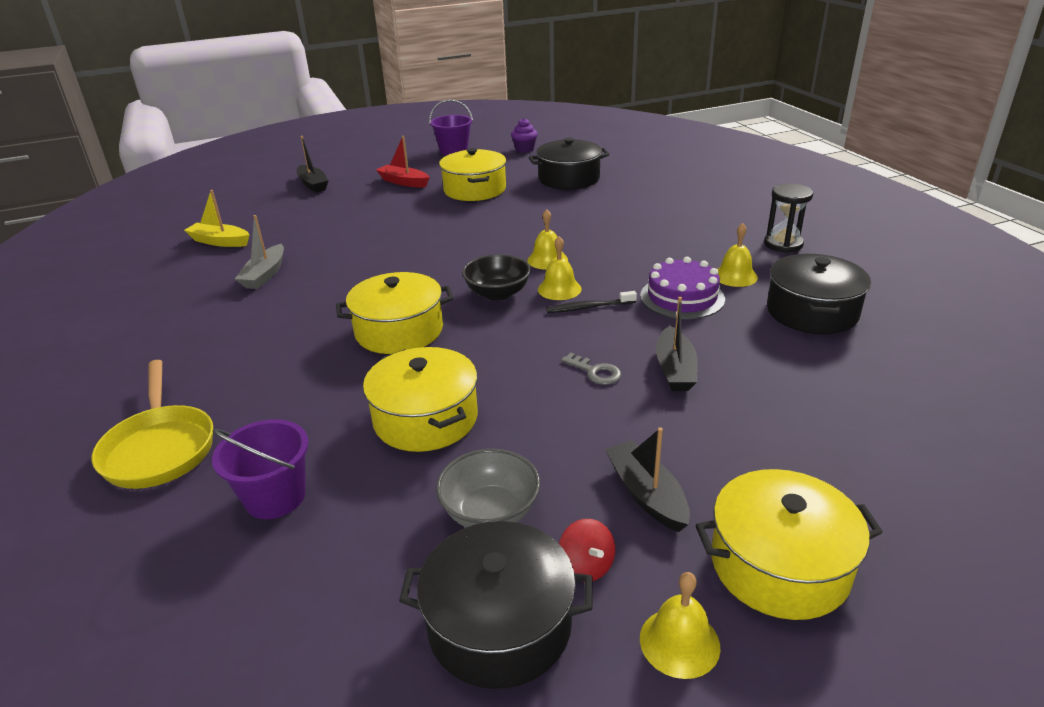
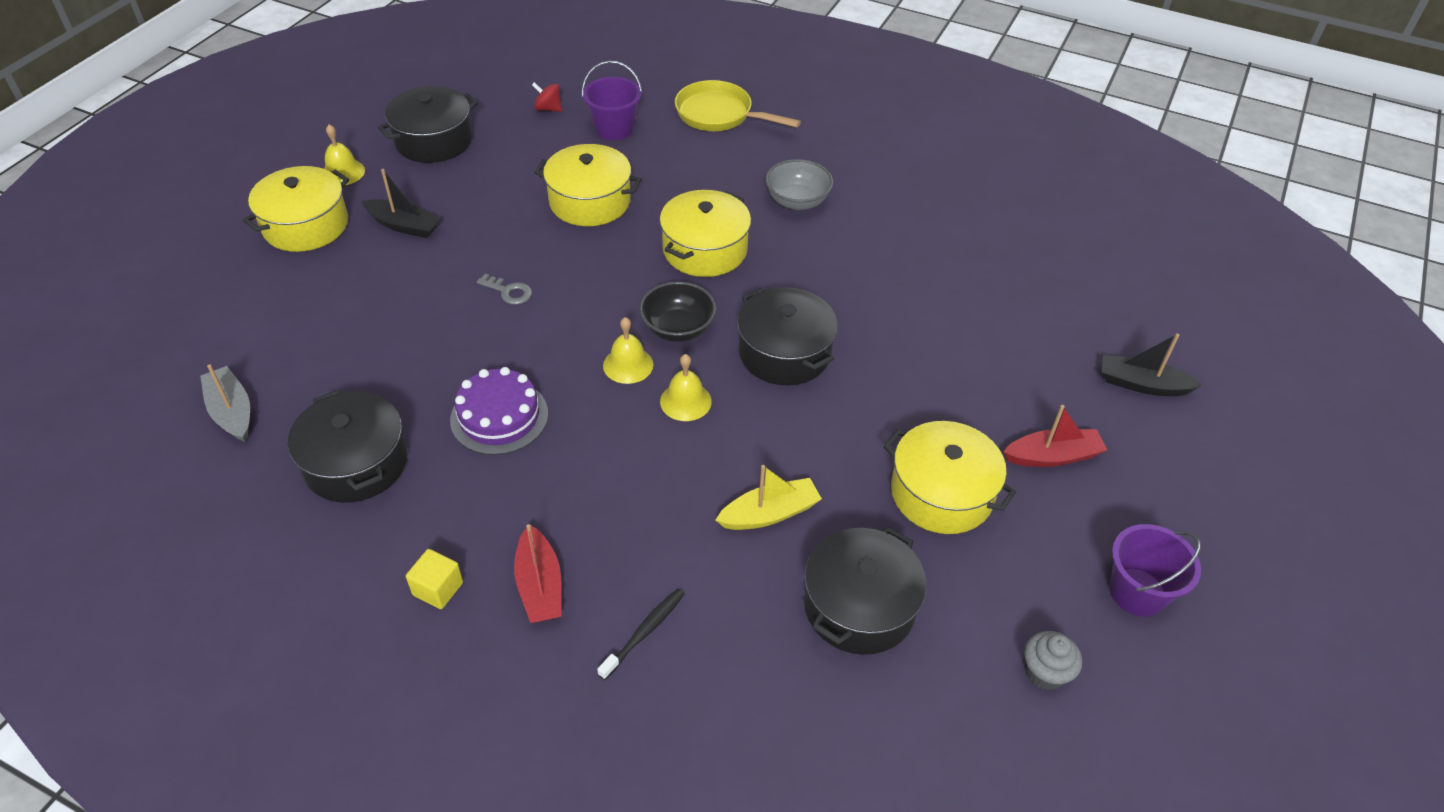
camera: 135 degrees right, 15 degrees up
yellow boat [184,190,249,247] -> yellow boat moved to [716,465,822,530]
grey boat [235,215,284,289] -> grey boat moved to [200,365,250,442]
grey bowl [436,449,540,527] -> grey bowl moved to [765,159,833,210]
purple cupcake [511,118,538,153] -> grey cupcake [1024,631,1082,690]
black toothbrush [546,291,637,313] -> black toothbrush moved to [597,589,685,680]
red spinning top [559,519,615,582] -> red spinning top moved to [532,82,562,112]
grey key [561,353,621,385] -> grey key turned 150 degrees counterclockwise [477,274,532,305]
black boat [656,297,698,391] -> none
yellow bell [717,223,758,287] -> none
black hourglass [764,183,813,253] -> yellow cube [406,549,463,609]
none -> red boat [514,524,562,623]
none -> black pot [737,287,837,385]

